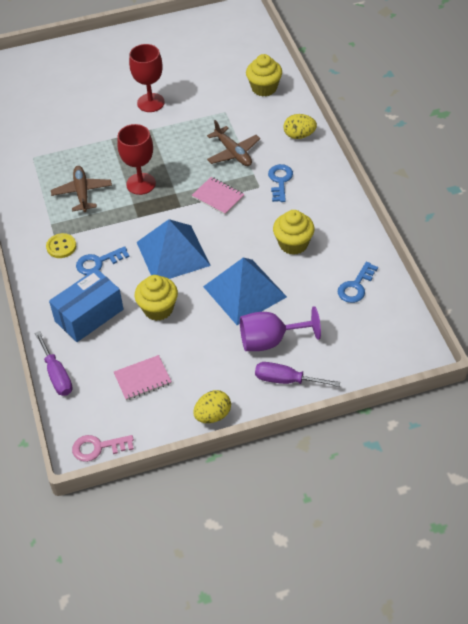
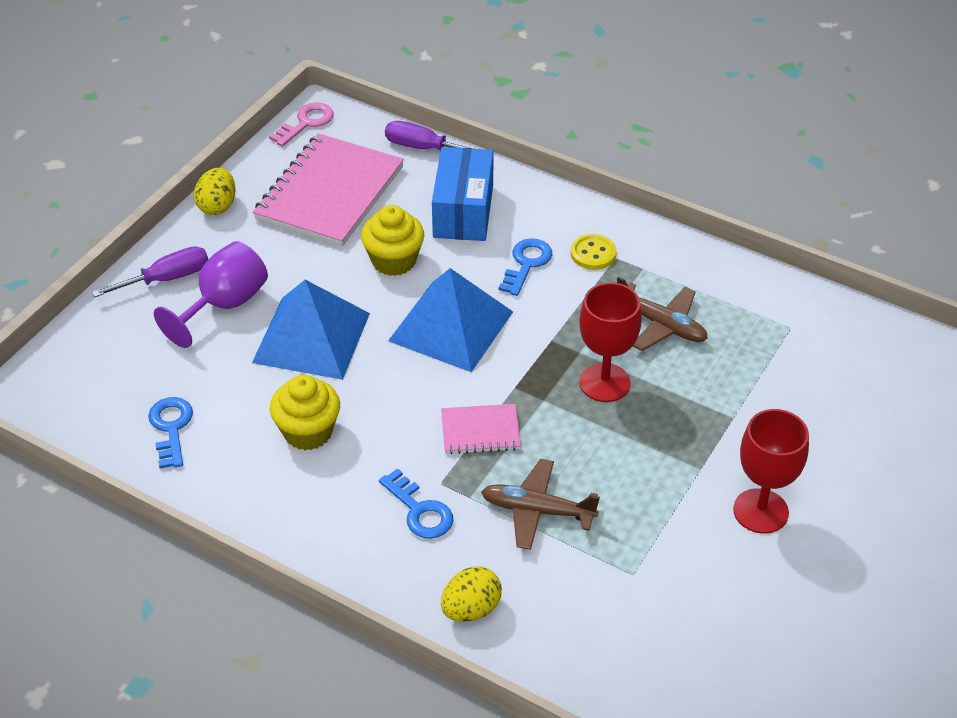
camera: 135 degrees right, 5 degrees down
pink notebook [114,355,172,401] -> pink notebook [253,133,404,247], size x2.05
yellow cupcake [246,54,282,96] -> none

